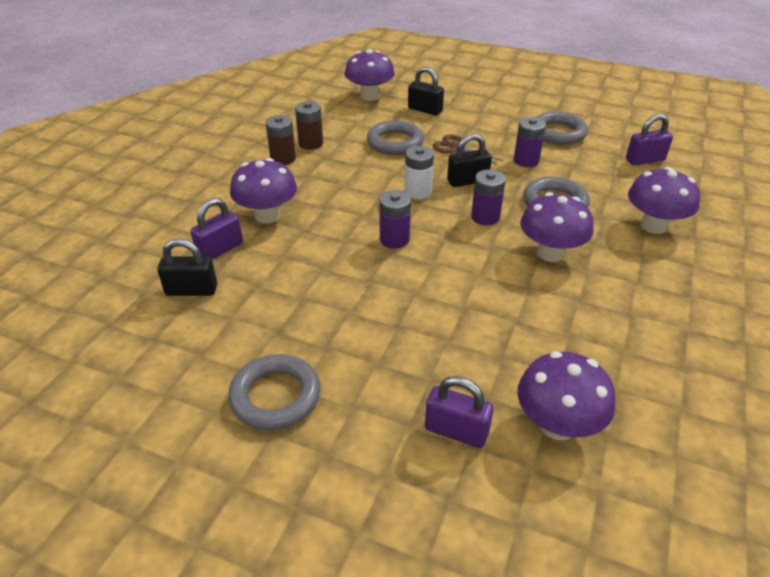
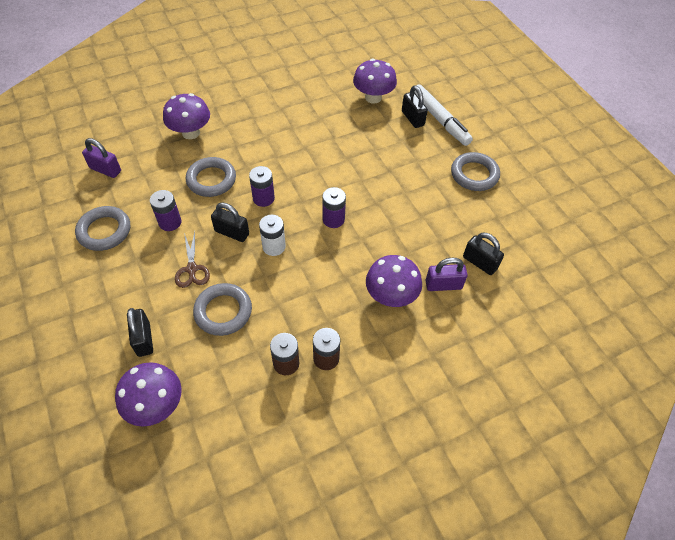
camera: 140 degrees left, 15 degrees up
purple padlock [425,376,494,448] -> black padlock [402,85,428,128]
purple mushroom [520,192,593,262] -> none
none -> white marker [415,84,473,146]

